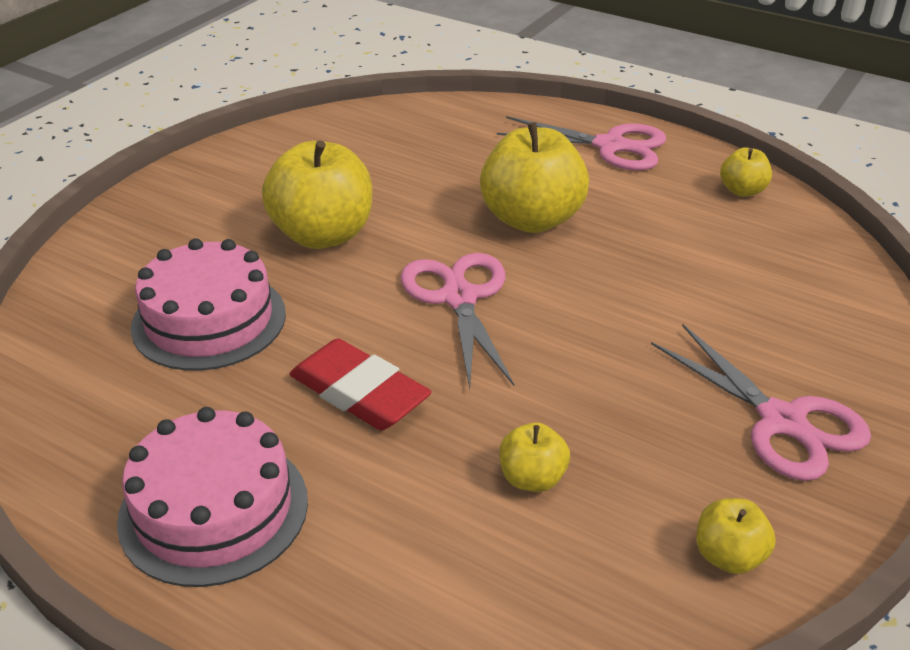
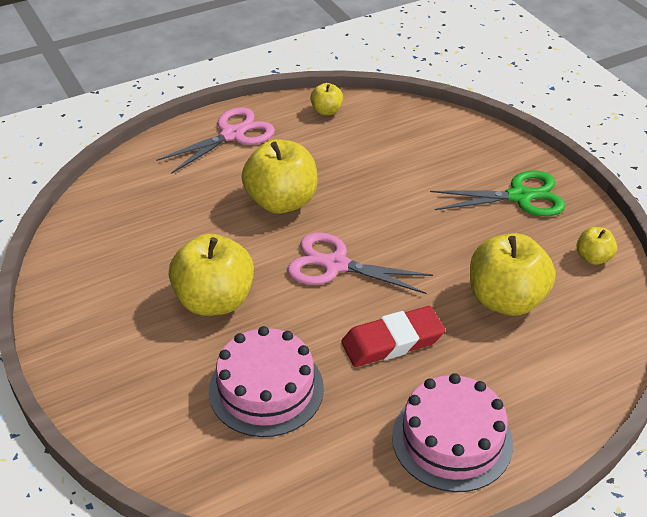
camera: 60 degrees left, 5 degrees up
yellow apple [499,423,570,492] -> yellow apple [470,233,556,316], size x2.04
pink scissors [651,324,871,481] -> green scissors [430,170,565,216]

